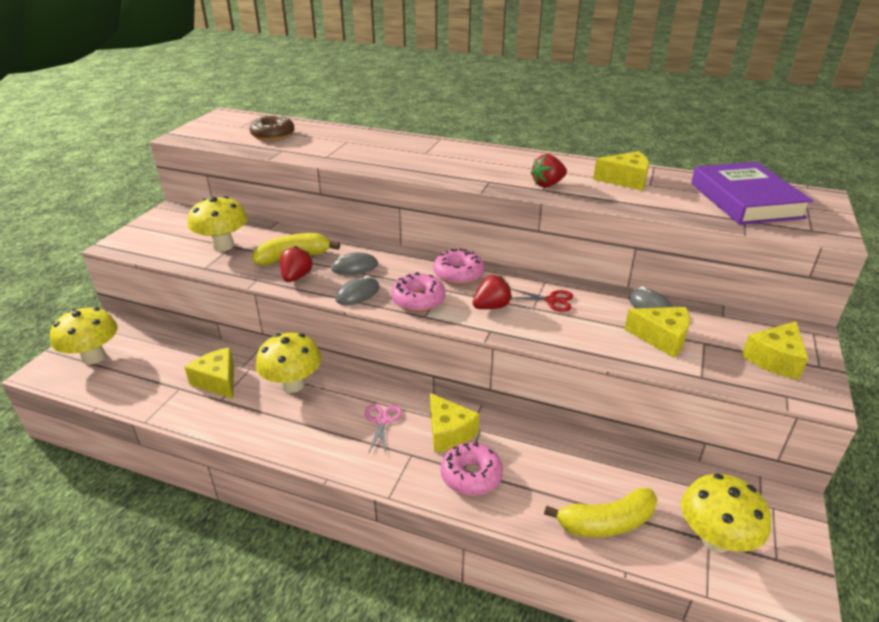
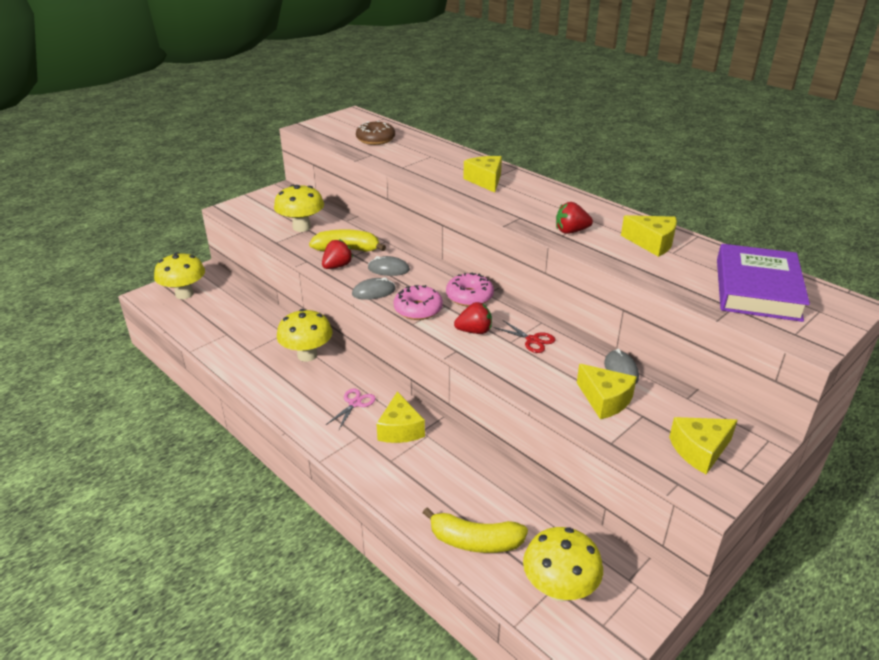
camera: 25 degrees right, 0 degrees up
yellow cheese [184,348,234,399] -> yellow cheese moved to [463,156,502,193]
pink donut [441,442,503,496] -> none

